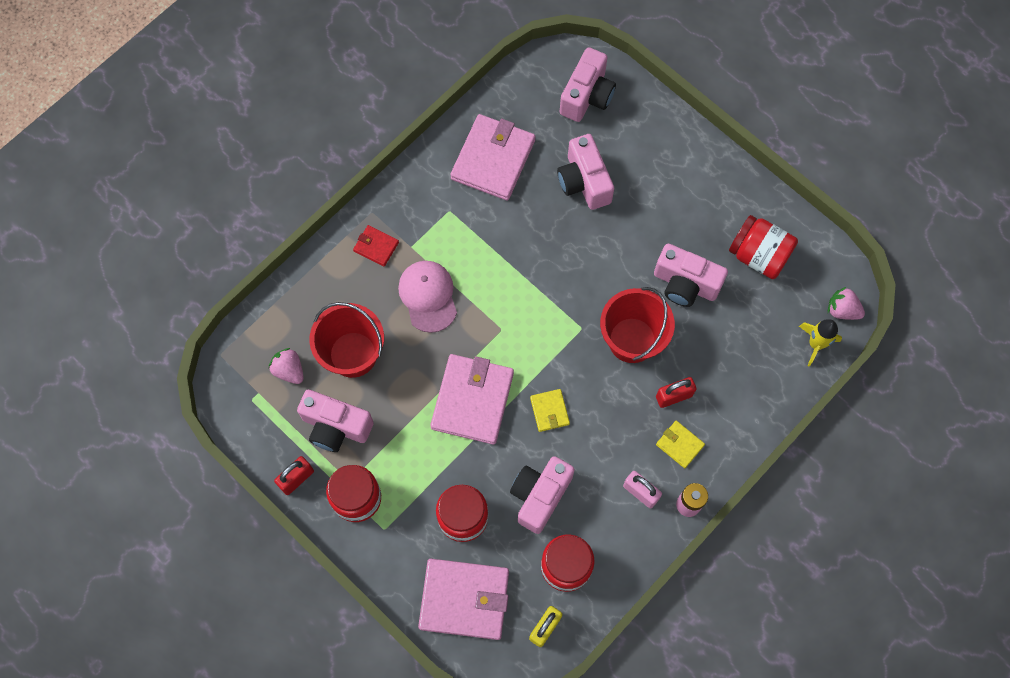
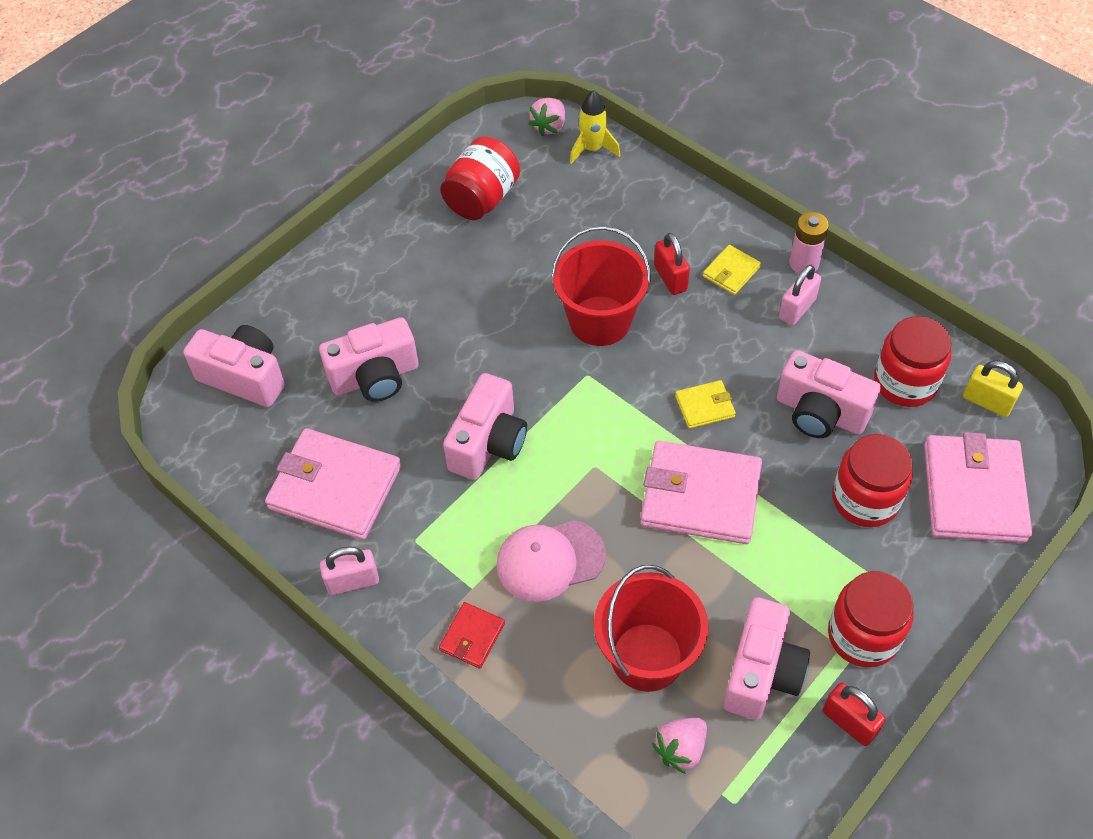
camera: 90 degrees left, 15 degrees down
pink camera [654,244,728,307] -> pink camera moved to [443,373,527,480]
none -> pink padlock [320,546,379,595]

